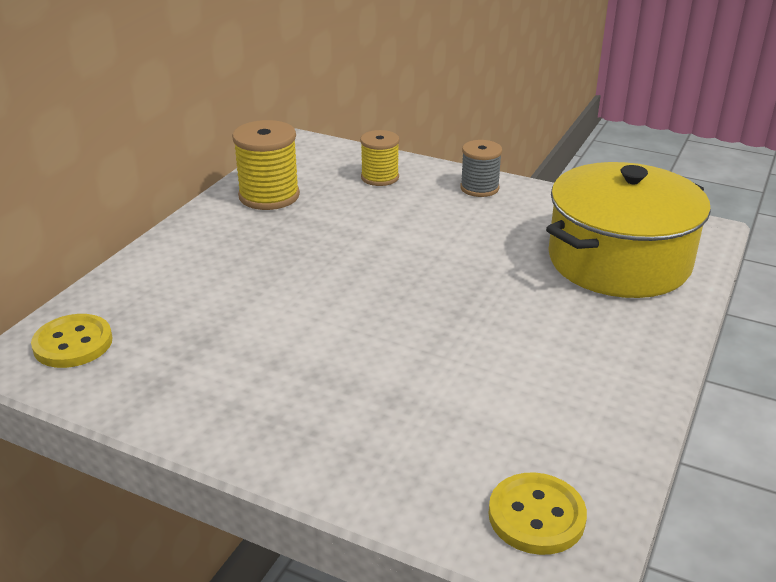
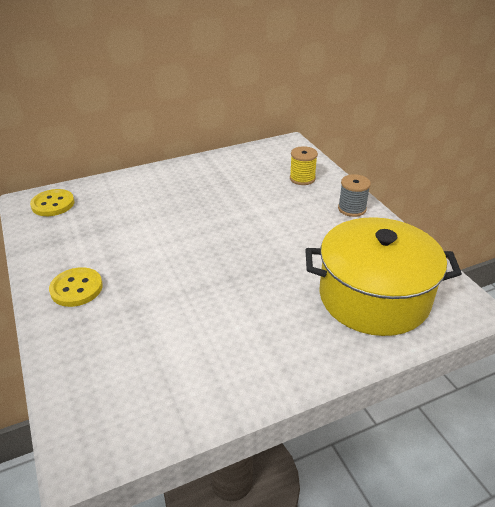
camera: 40 degrees right, 5 degrees up
yellow spool [232,120,300,210] -> none
yellow button [488,472,587,555] -> yellow button moved to [49,267,103,307]

